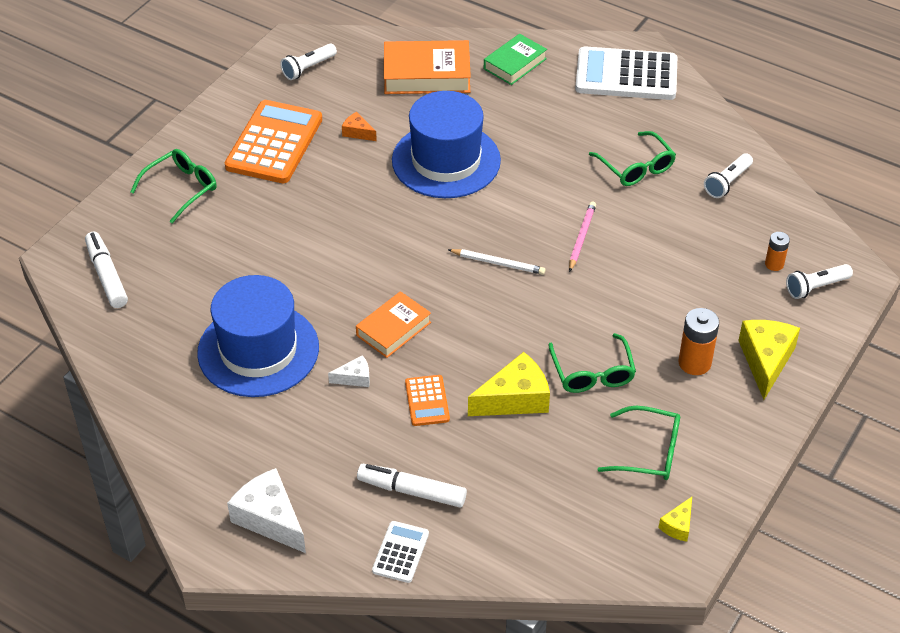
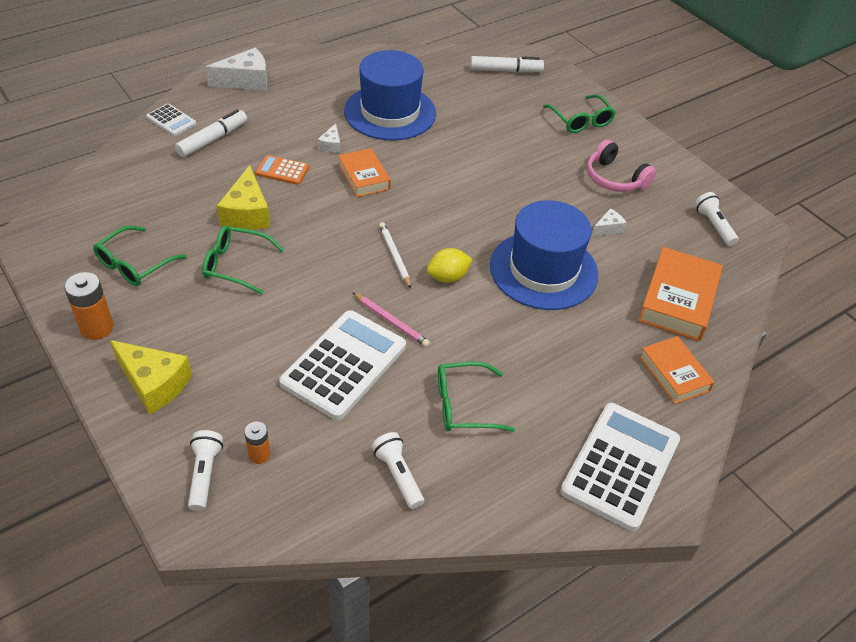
camera: 110 degrees right, 0 degrees up
orange calculator [225,100,322,183] -> pink headphones [587,139,657,192]
orange cheese [342,112,377,141] -> white cheese [592,208,626,236]
white pencil [448,249,546,275] -> white pencil turned 120 degrees clockwise [379,222,411,289]
green book [484,34,547,85] -> orange book [639,336,715,404]
yellow cheese [659,497,692,542] -> none
orange battery [679,308,719,375] -> orange battery moved to [64,272,114,340]
none -> white calculator [279,310,406,420]
none -> yellow lemon [427,248,473,283]

